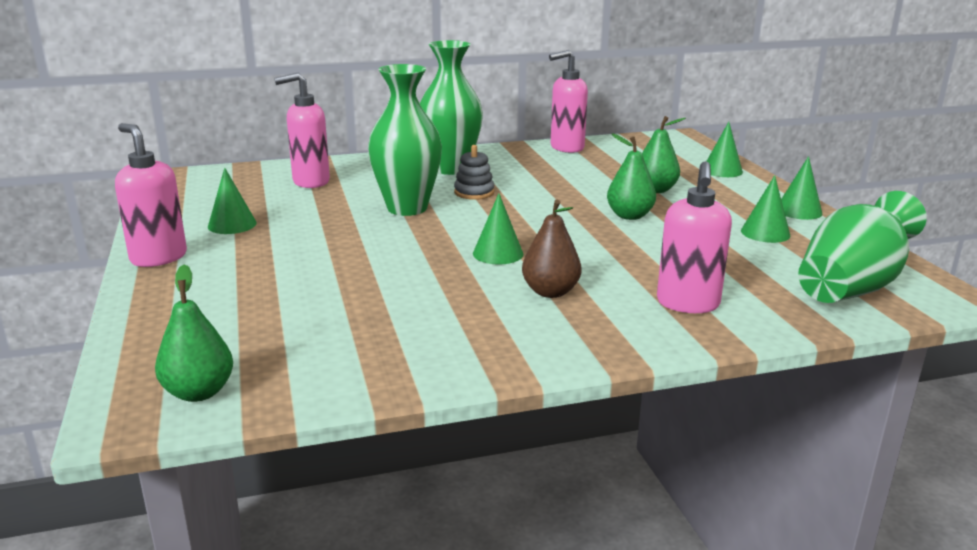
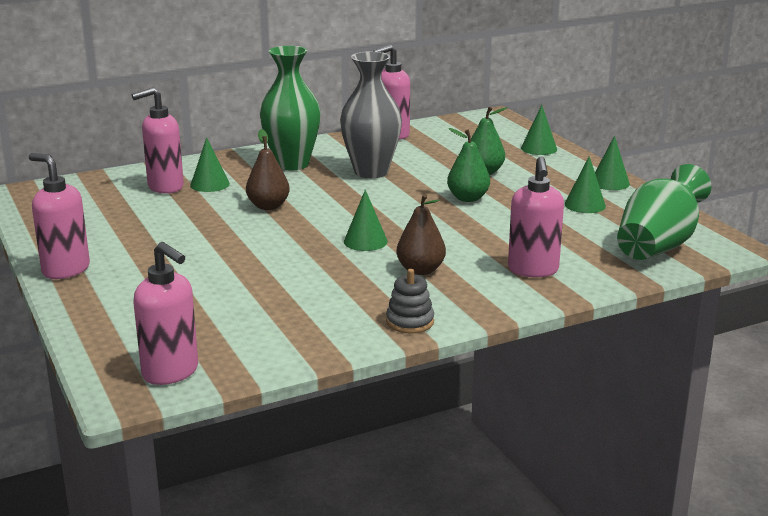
camera: 10 degrees left, 0 degrees up
green pear [155,264,233,402] -> pink soap dispenser [133,242,198,385]
green cone [208,167,257,234] -> green cone moved to [190,137,230,192]
green vase [368,64,442,216] -> brown pear [246,129,290,210]
grey stacking toy [454,145,494,200] -> grey stacking toy moved to [386,269,434,334]
none -> grey vase [340,51,402,178]

